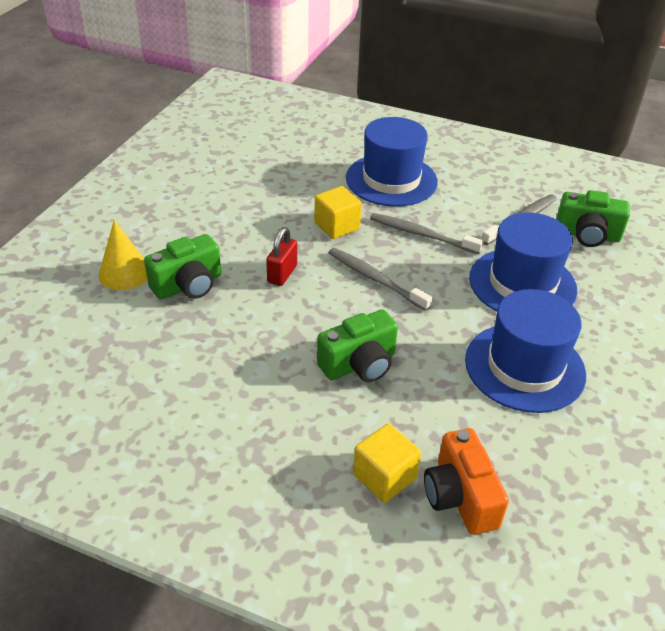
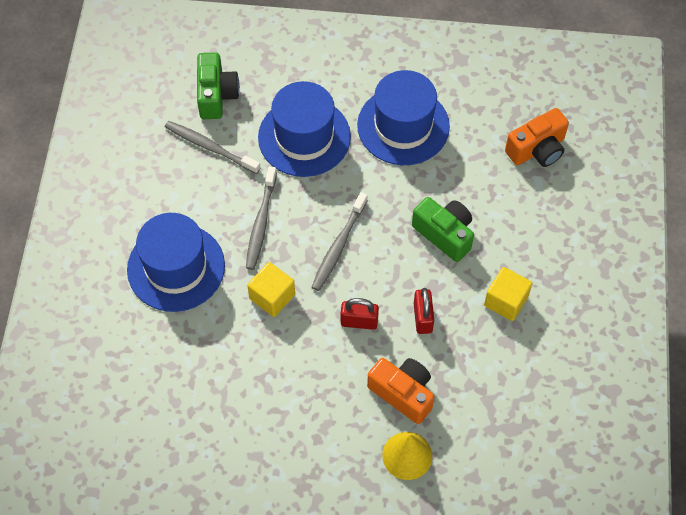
camera: 105 degrees left, 20 degrees up
green camera [144,234,221,299] -> orange camera [367,358,434,424]
yellow cube [353,423,421,503] -> yellow cube moved to [484,267,532,321]
none -> red padlock [414,288,434,334]

